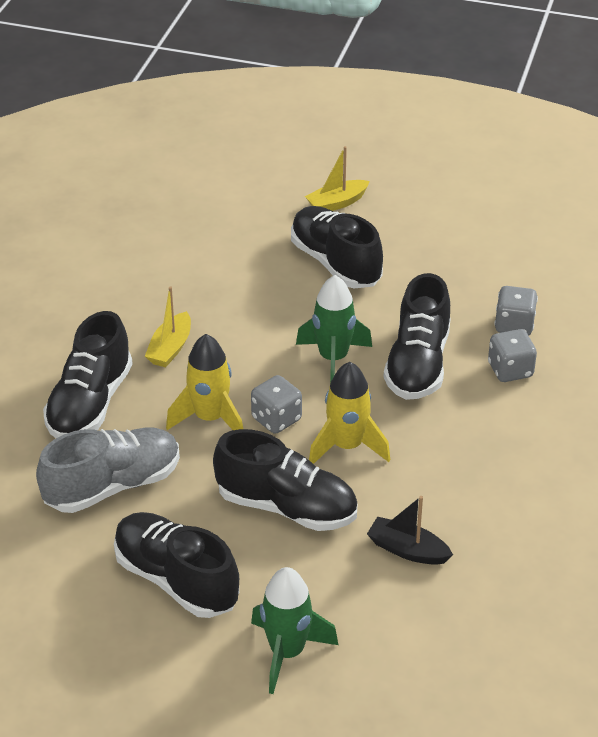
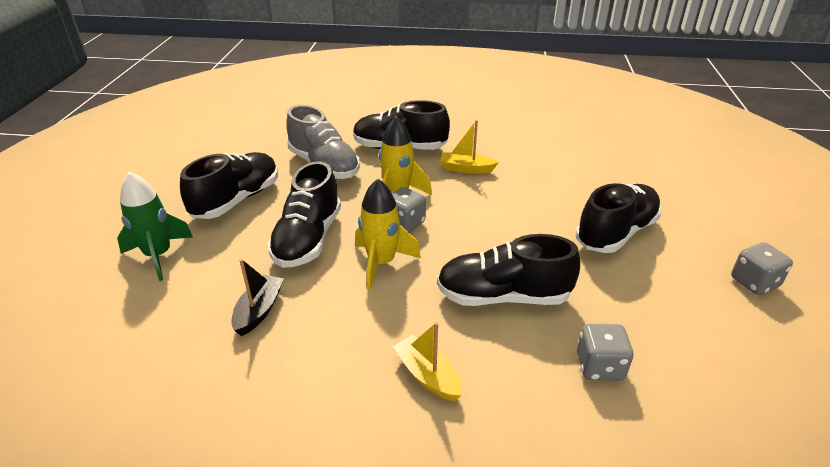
camera: 80 degrees right, 5 degrees down
green rocket [296,275,372,383] -> none
yellow boat [305,146,370,211] -> yellow boat moved to [393,322,462,401]
grey dice [488,329,537,382] -> grey dice moved to [731,242,793,295]

